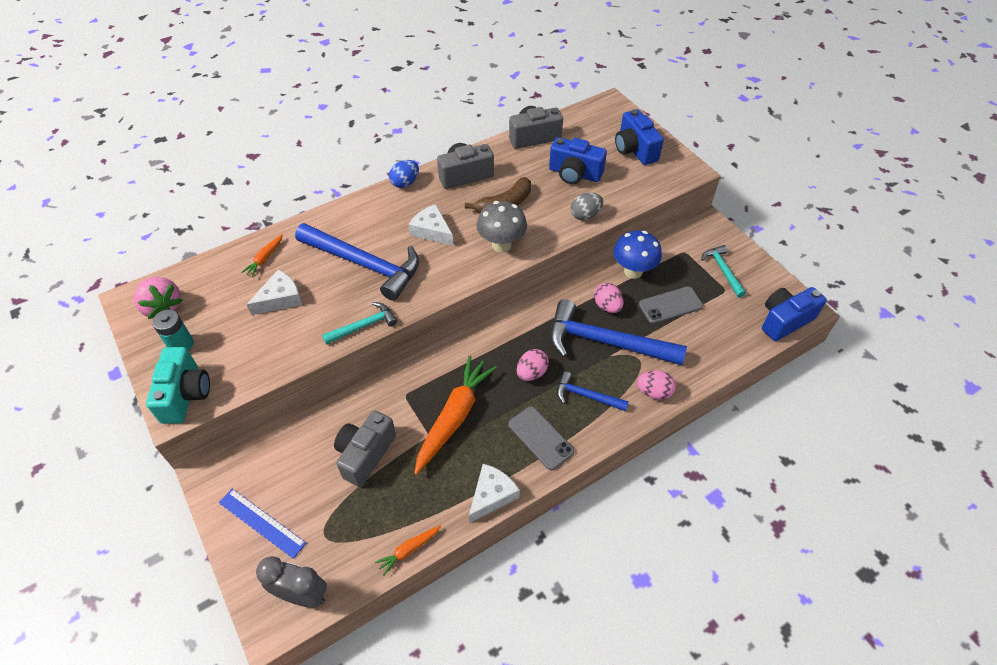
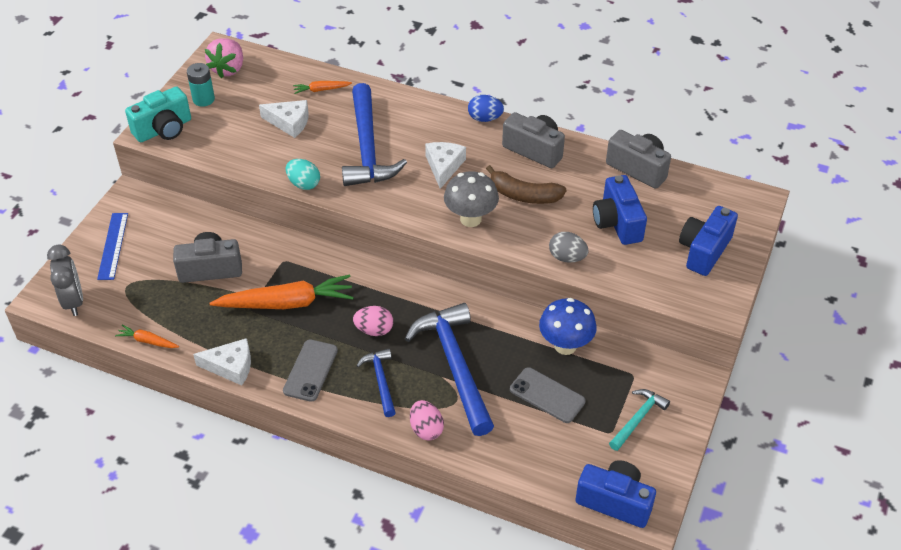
camera: 55 degrees right, 5 degrees down
turquoise hammer [322,302,397,345] -> turquoise egg [286,159,320,190]
pink egg [594,283,624,313] -> none

